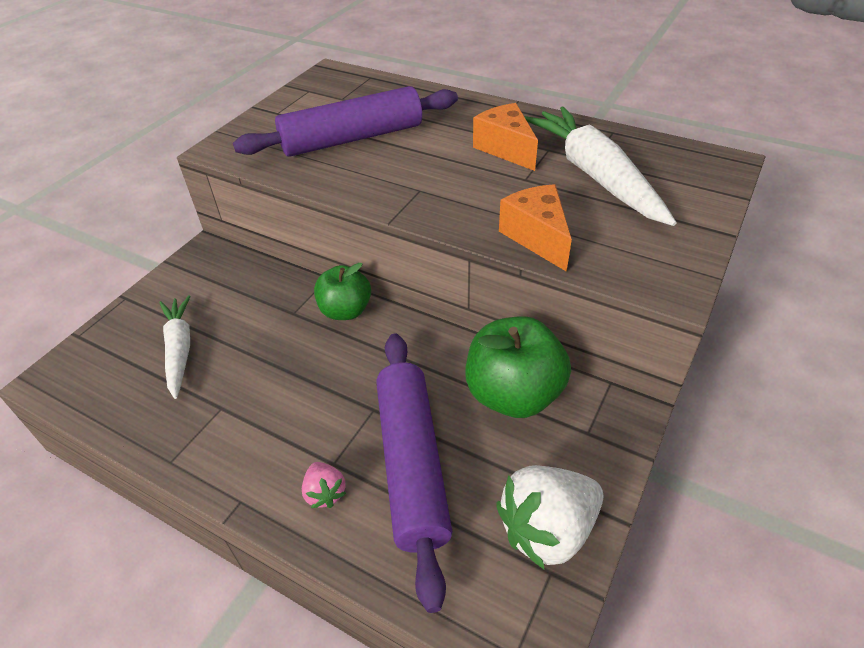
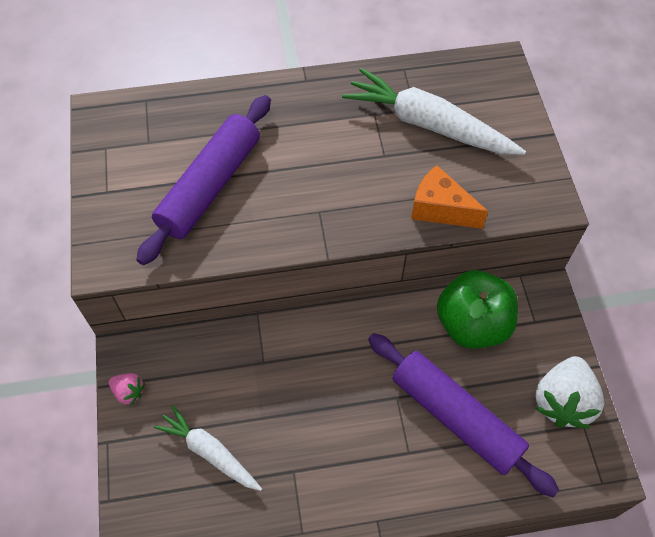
camera: 40 degrees left, 15 degrees up
pink strawberry [302,462,346,508] -> pink strawberry moved to [109,373,145,406]
green apple [314,263,371,320] -> none
orange cheese [473,103,538,171] -> none

